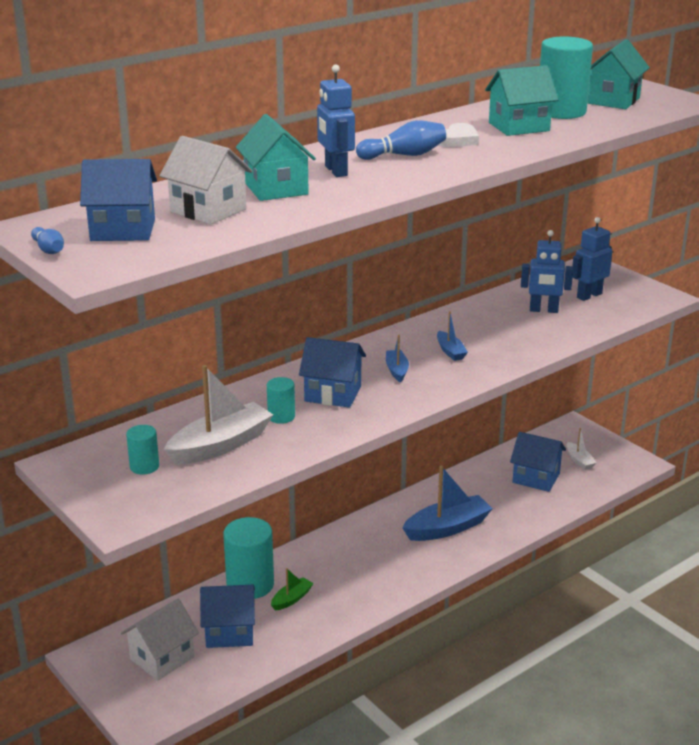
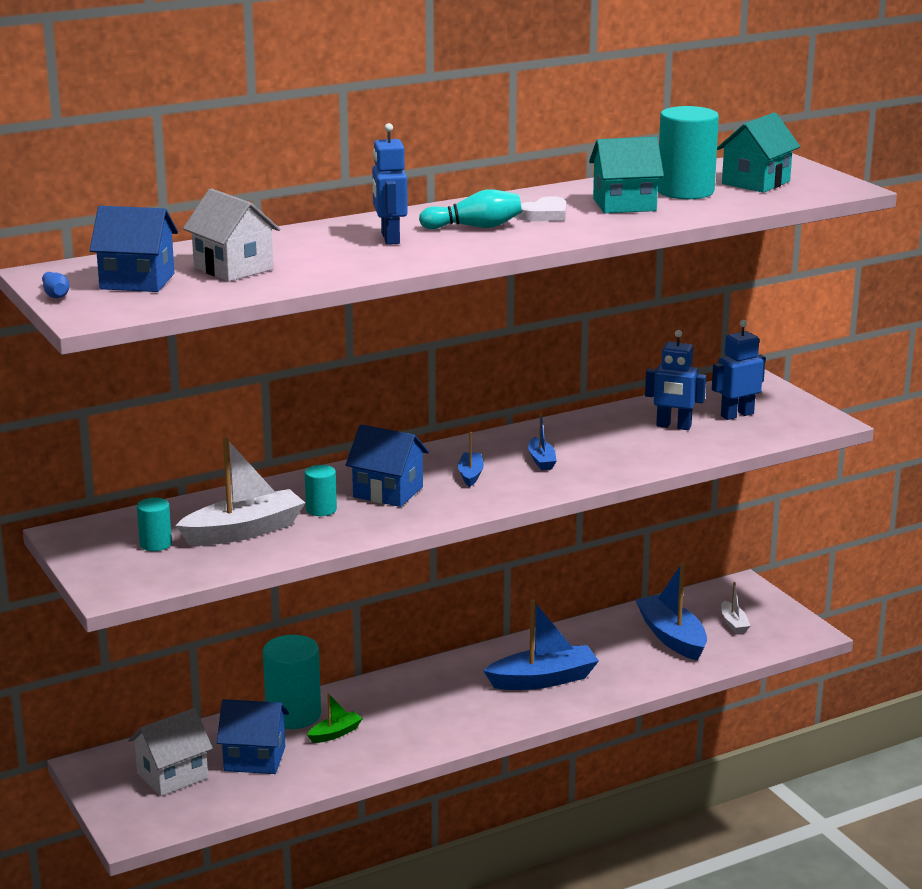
camera: 10 degrees right, 5 degrees down
turquoise house [236,114,316,201] -> none
blue bowling pin [356,120,446,160] -> turquoise bowling pin [419,189,522,229]
blue house [510,432,566,492] -> blue boat [635,563,707,661]

